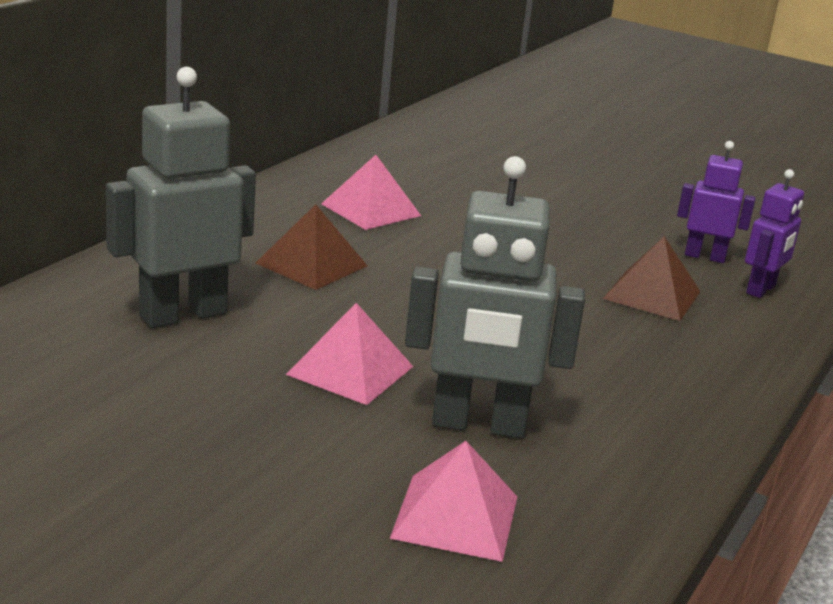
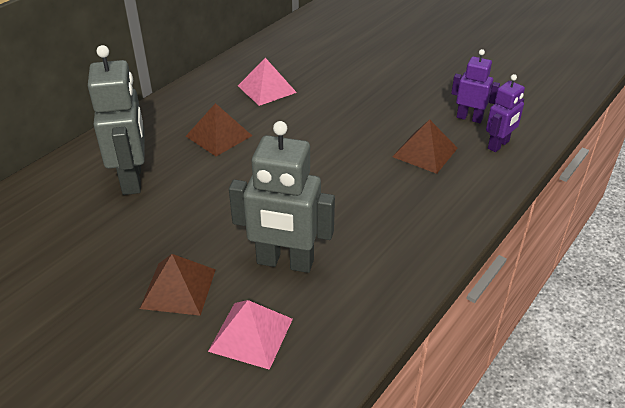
camera: 10 degrees right, 15 degrees up
grey robot [106,67,256,328] -> grey robot turned 105 degrees clockwise [88,45,145,195]
pink pyramid [286,303,413,405] -> none
none -> brown pyramid [140,254,216,316]

